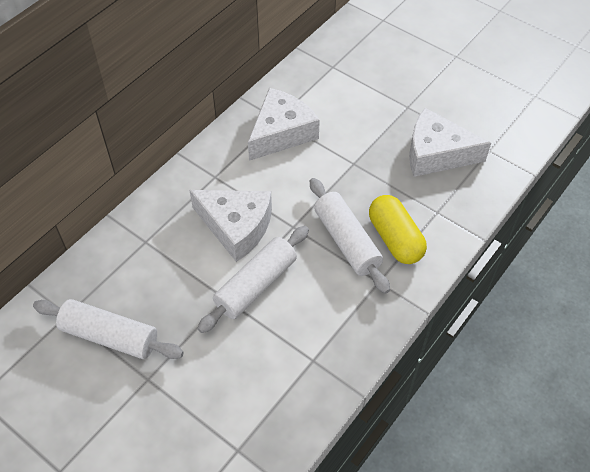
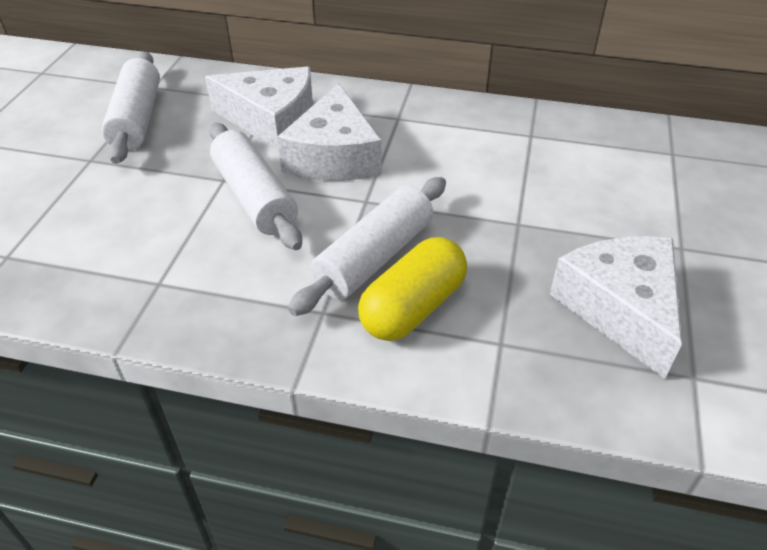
camera: 65 degrees right, 10 degrees down
white rolling pin [197,226,309,333] -> white rolling pin turned 45 degrees clockwise [209,122,302,250]
white cheese [248,88,320,161] -> white cheese moved to [205,66,313,151]

